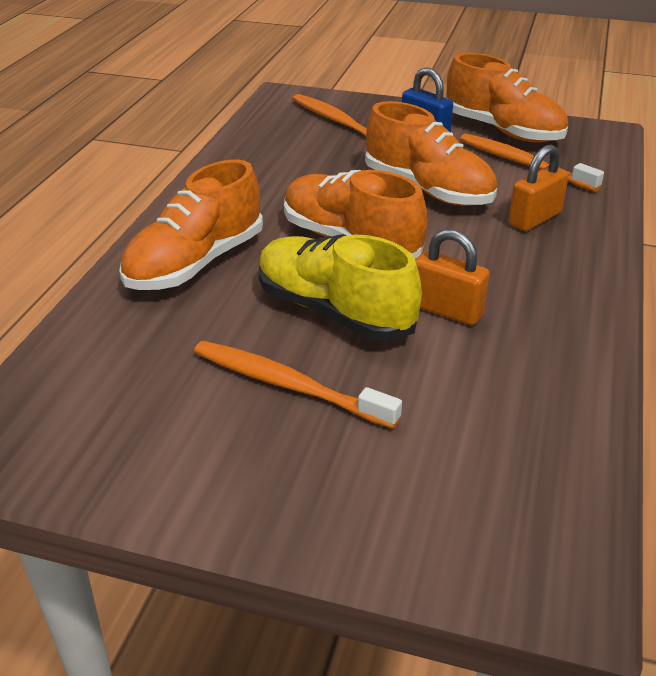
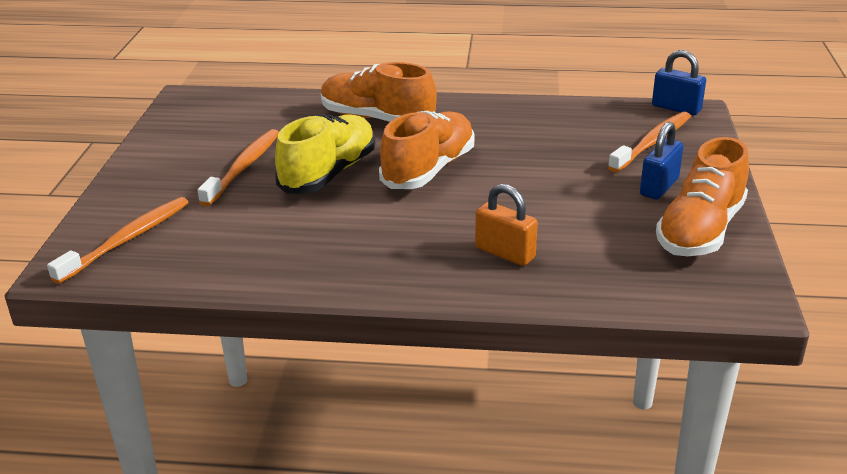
camera: 80 degrees right, 5 degrees down
orange shoe [365,101,497,206] -> none
orange padlock [415,229,489,325] -> none
orange toothbrush [460,133,604,192] -> orange toothbrush moved to [47,197,189,284]
none -> blue padlock [652,50,706,115]

